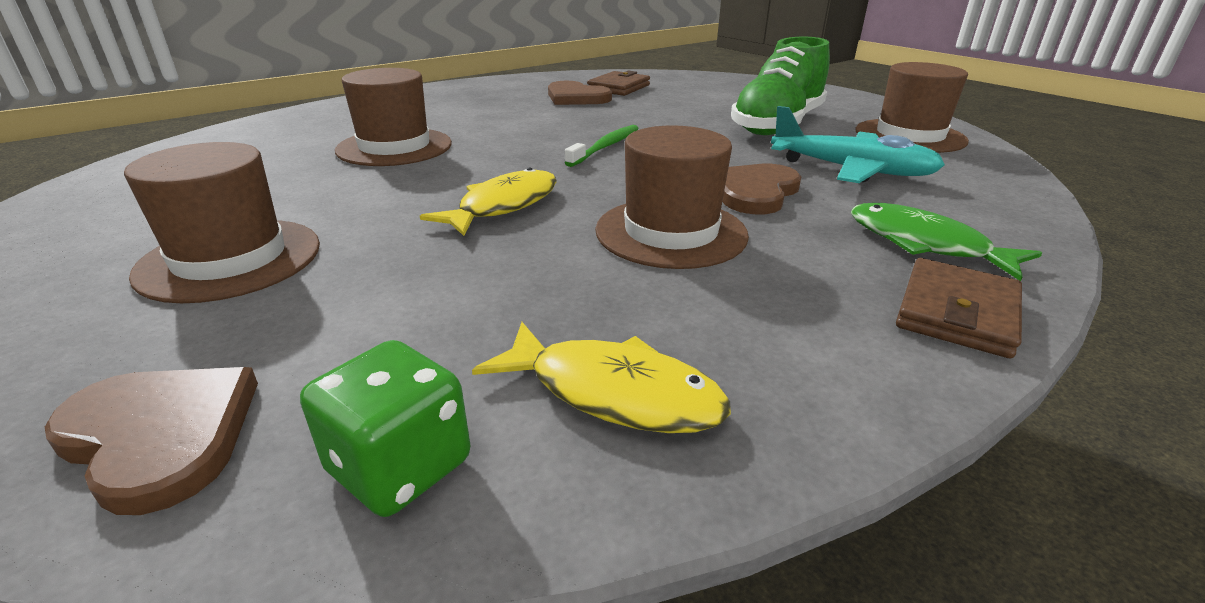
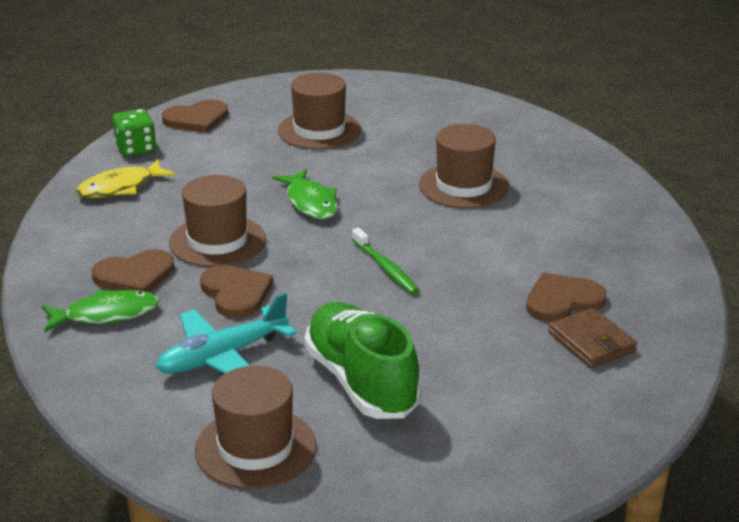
camera: 120 degrees right, 0 degrees up
yellow fish [420,167,557,236] -> green fish [273,169,338,219]
brown wallet [896,258,1022,358] -> none
none -> brown heart [92,249,175,292]

